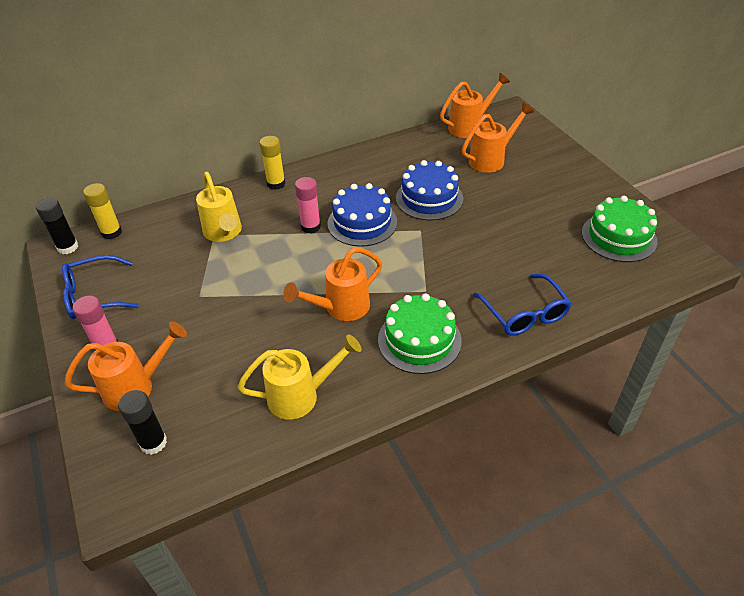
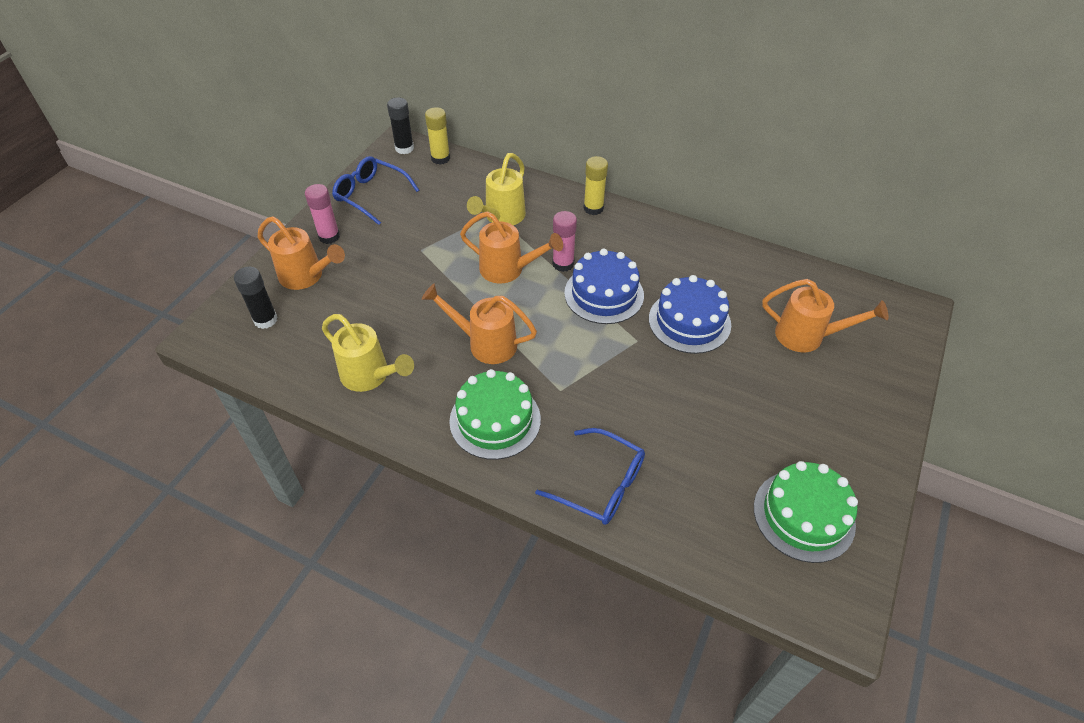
camera: 50 degrees right, 5 degrees up
orange watering can [440,73,510,138] -> orange watering can moved to [460,211,563,283]
blue glasses [473,274,572,335] -> blue glasses turned 90 degrees counterclockwise [535,428,645,525]

